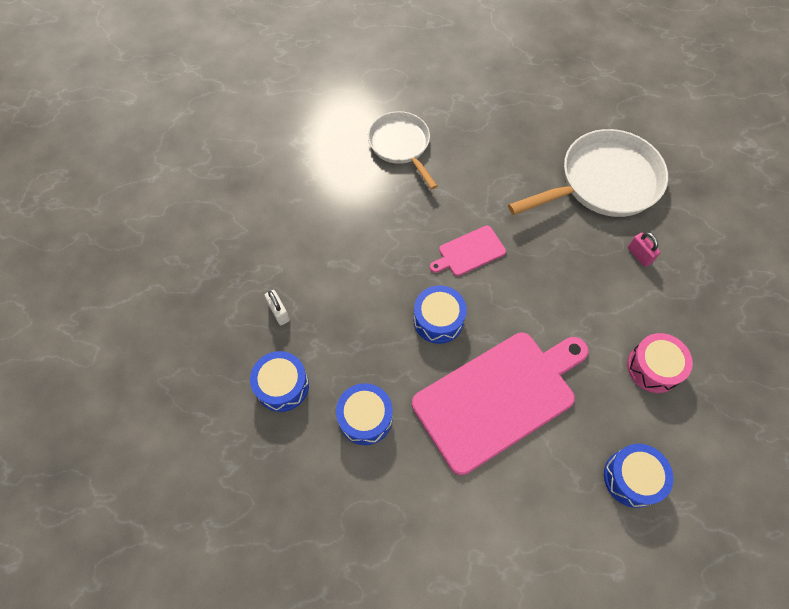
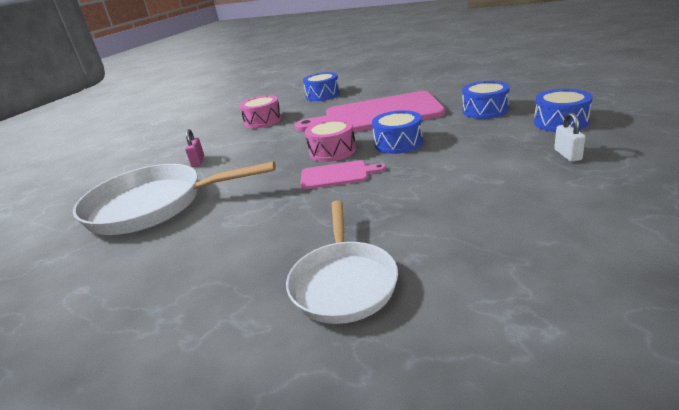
camera: 150 degrees left, 35 degrees down
none -> pink drum [305,119,356,162]

